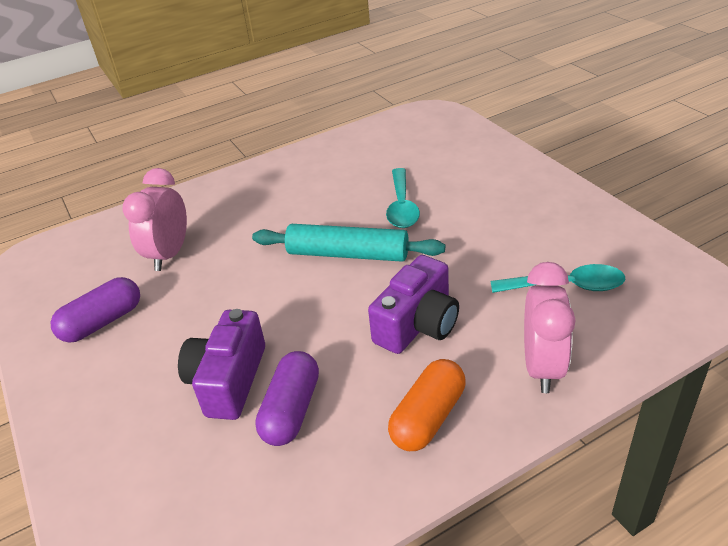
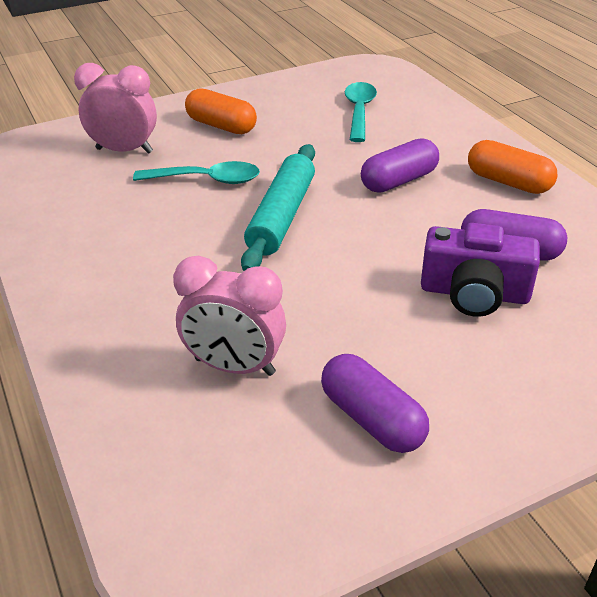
camera: 90 degrees left, 0 degrees up
purple camera [368,255,459,354] -> purple capsule [361,138,439,192]
pink clock [524,262,576,393] -> pink clock moved to [74,63,157,154]
none -> orange capsule [185,88,257,134]

